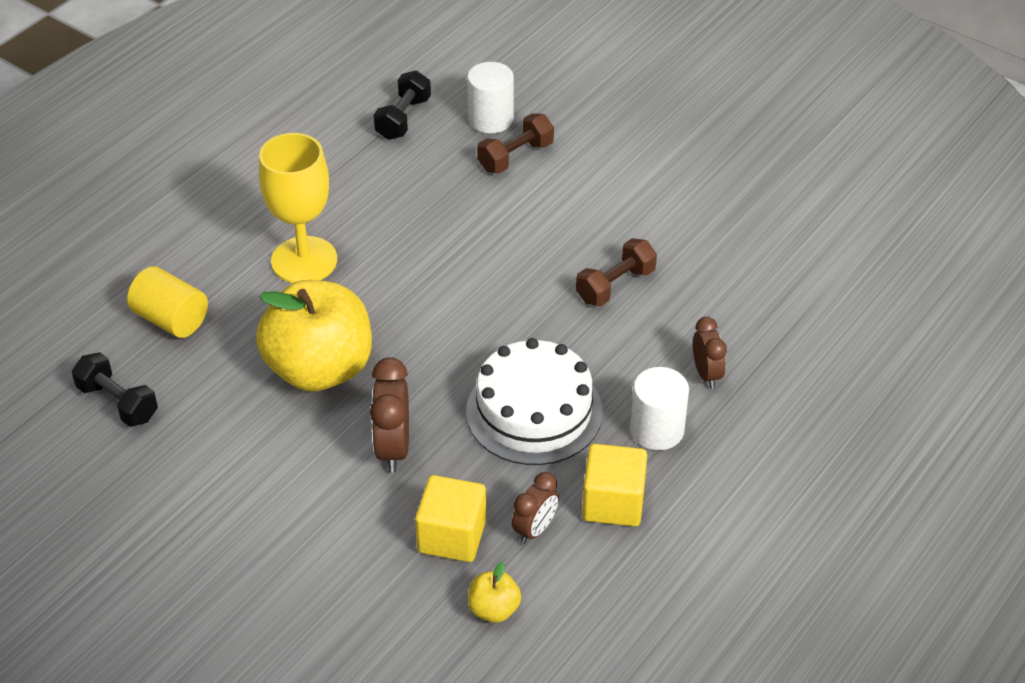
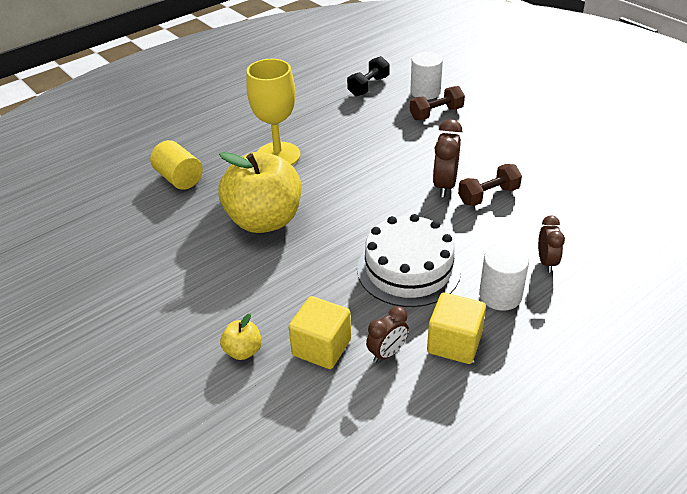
camera: 15 degrees right, 5 degrees down
black dumbbell [72,352,158,427] -> none
brown clock [370,357,409,473] -> brown clock moved to [433,119,462,197]
yellow apple [468,562,521,623] -> yellow apple moved to [220,314,262,360]

